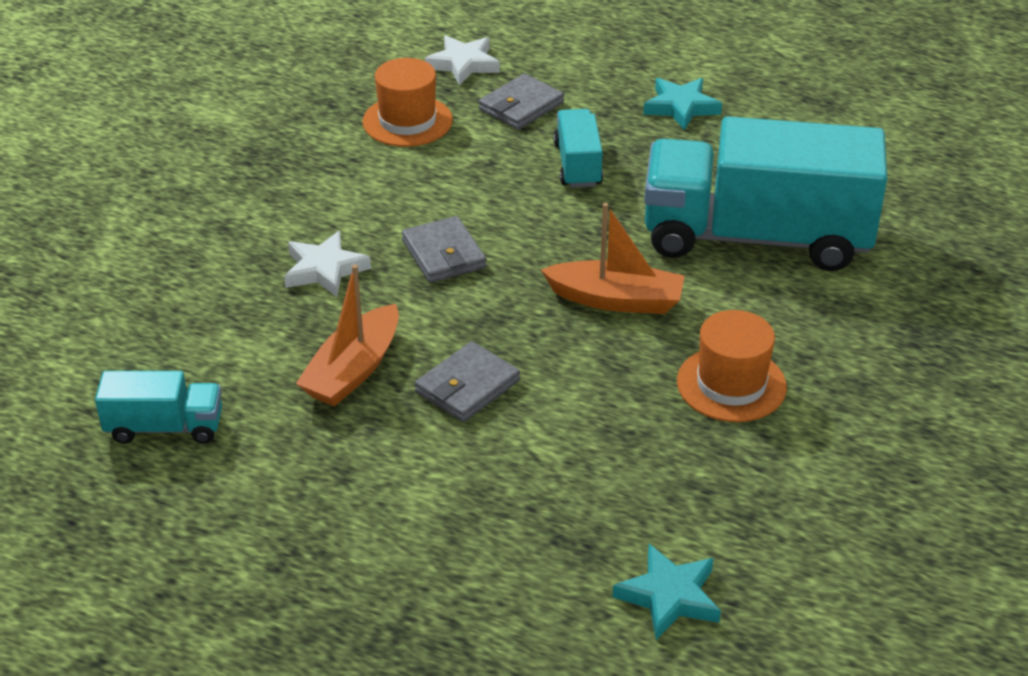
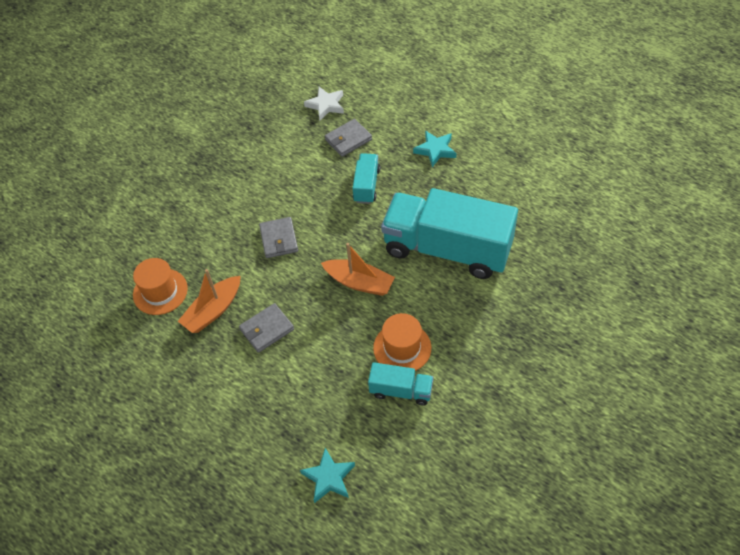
camera: 15 degrees right, 15 degrees up
turquoise truck [95,371,222,444] -> turquoise truck moved to [368,362,433,406]
white star [284,231,371,297] -> none
orange hat [362,58,453,147] -> orange hat moved to [133,258,188,315]

